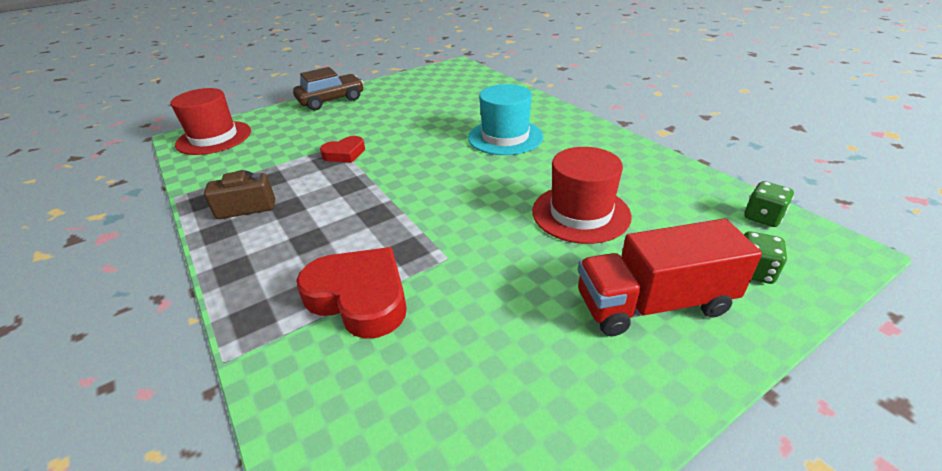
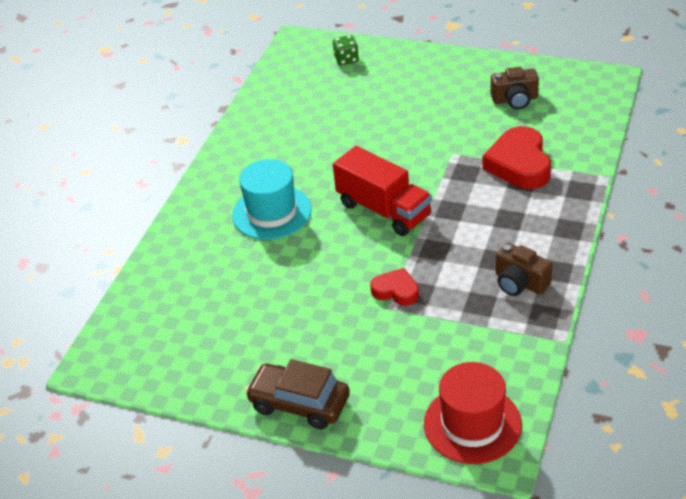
camera: 125 degrees left, 5 degrees up
red hat [532,147,632,244] -> none
red truck [578,219,762,336] -> red truck moved to [333,146,432,236]
green dice [745,181,794,227] -> none
none -> brown camera [491,67,539,109]

